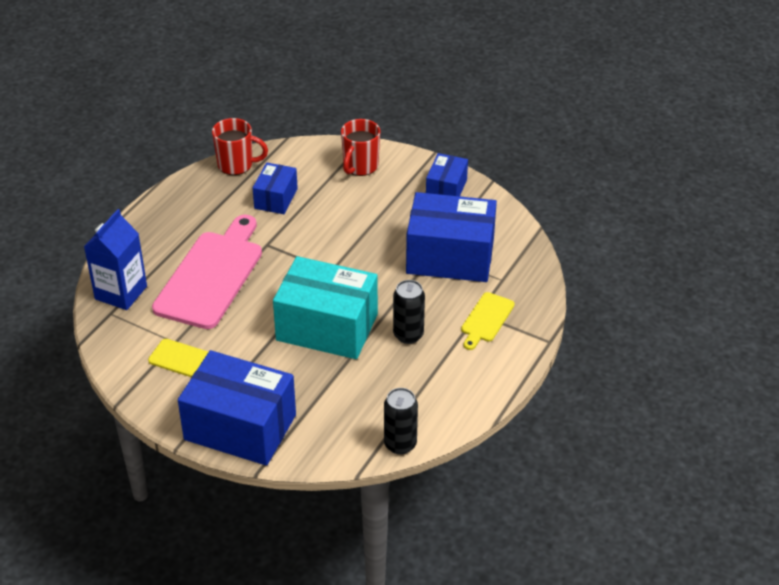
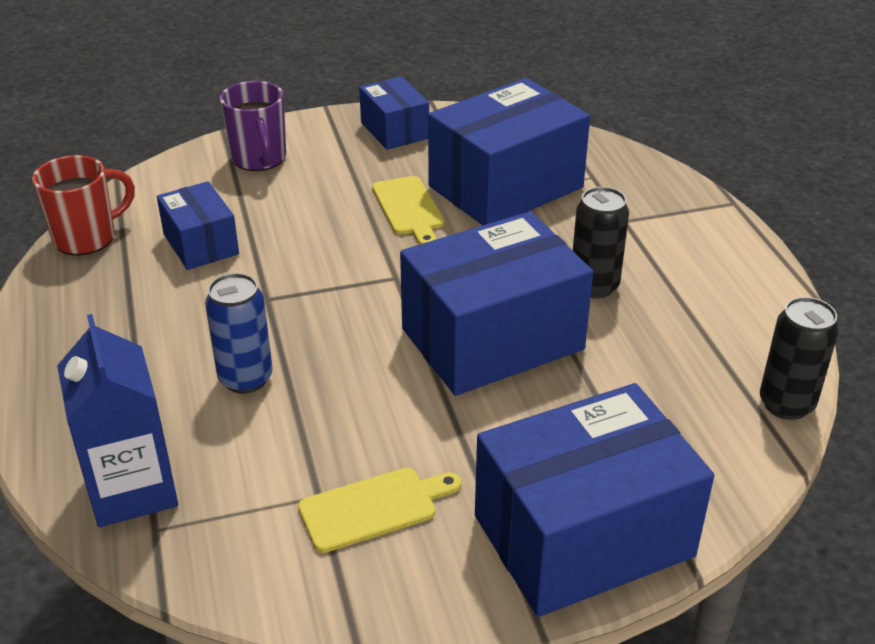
camera: 45 degrees left, 5 degrees down
pink cutting board [152,214,262,329] -> blue can [205,273,272,394]
turquoise box [273,256,378,359] -> blue box [400,211,593,396]
red mug [341,119,380,176] -> purple mug [220,81,286,171]
yellow cutting board [461,292,515,350] -> yellow cutting board moved to [372,176,444,245]

